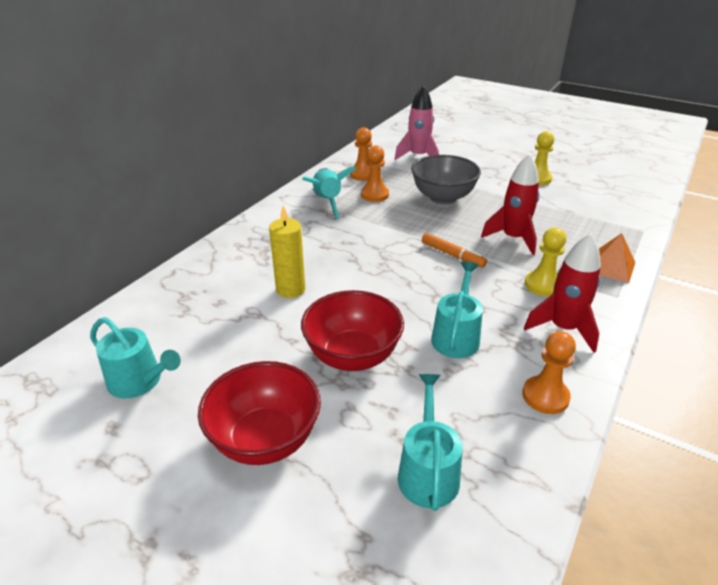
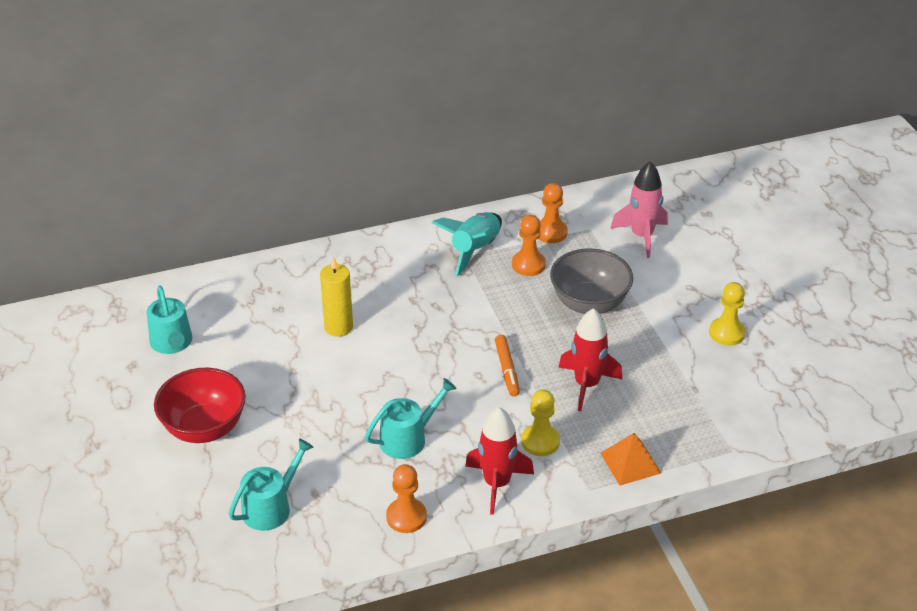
camera: 40 degrees right, 5 degrees up
red bowl [301,290,404,371] -> none

